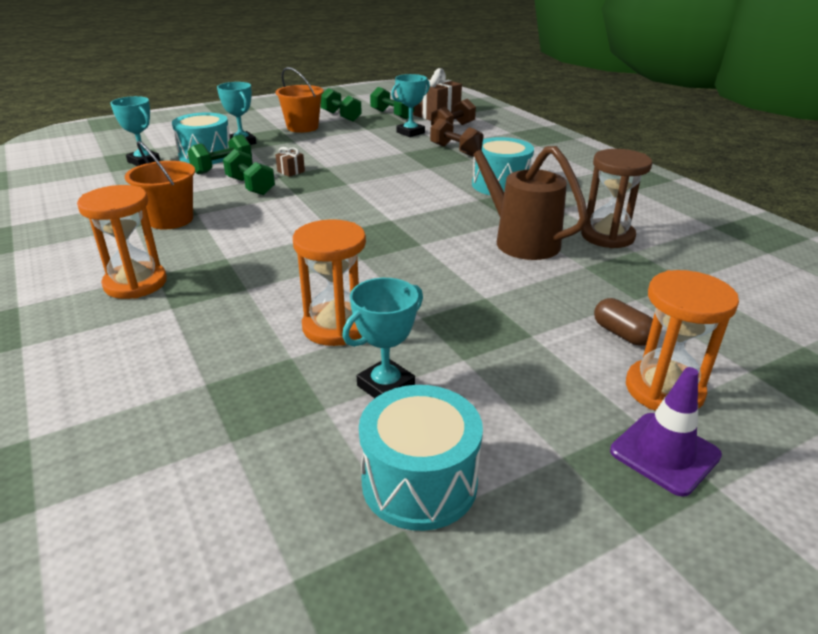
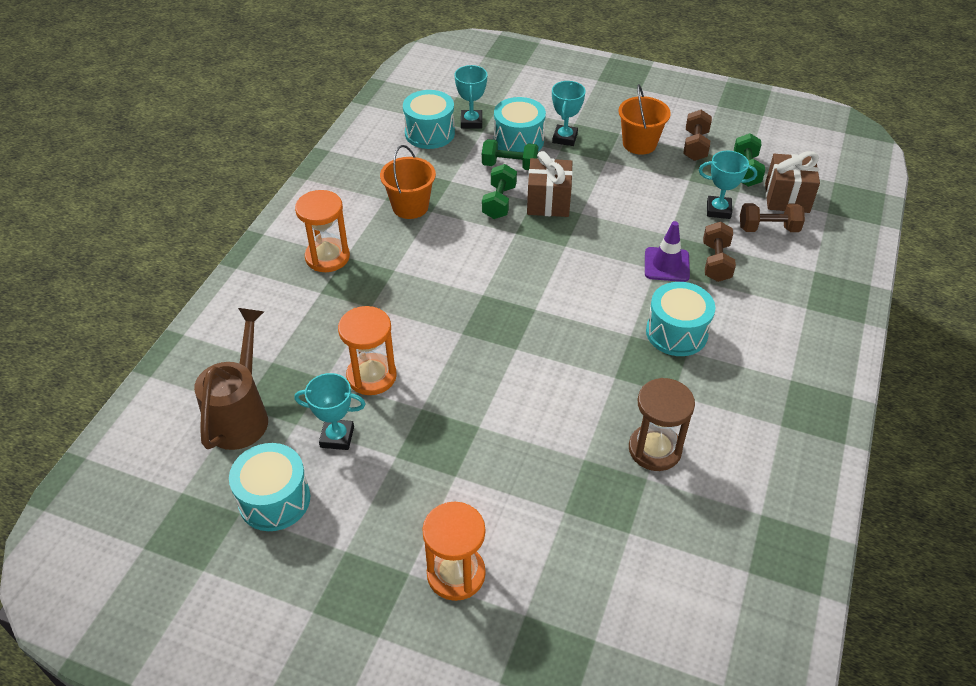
camera: 50 degrees right, 15 degrees up
brown gift [275,147,305,177] -> brown gift [527,151,573,217], size x2.16
green dumbbell [321,88,362,122] -> brown dumbbell [683,110,712,161]
brown watering can [460,134,588,260] -> brown watering can moved to [194,308,268,450]
brown capsule [594,298,653,346] -> none
purple traffic cone [610,367,722,497] -> purple traffic cone moved to [645,221,690,282]
none -> turquoise drum [403,90,455,149]

